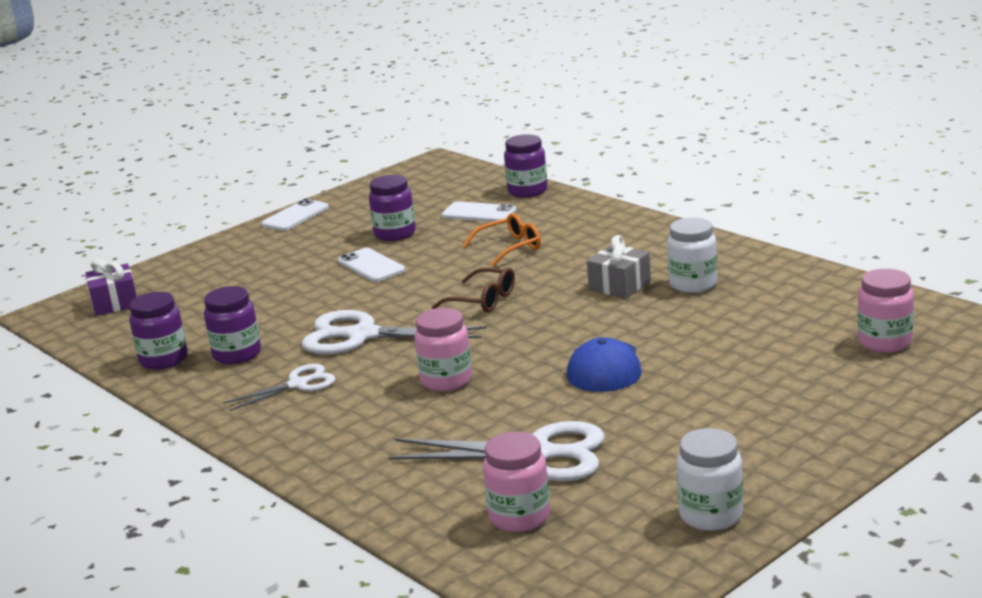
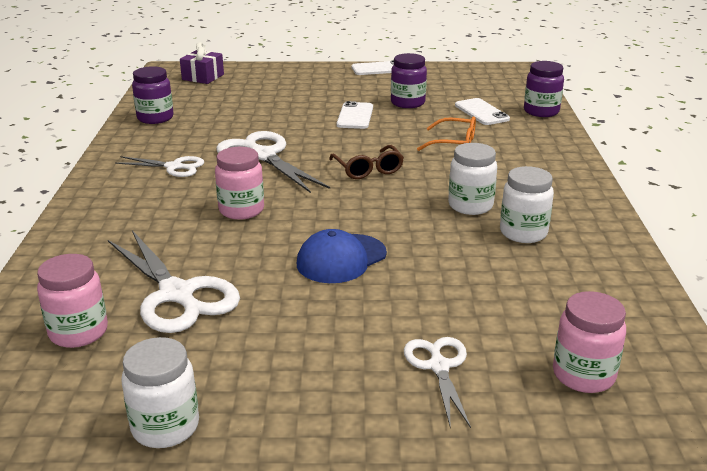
camera: 40 degrees right, 5 degrees up
purple jar [204,286,261,364] -> none
grey gift [587,235,651,299] -> white jar [448,143,497,215]
none -> white scissors [404,337,471,428]

